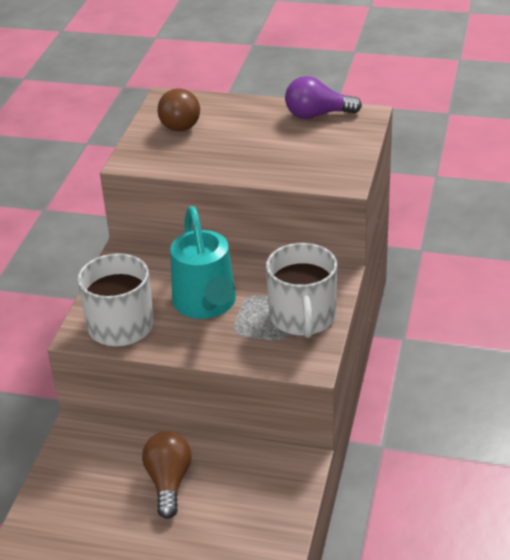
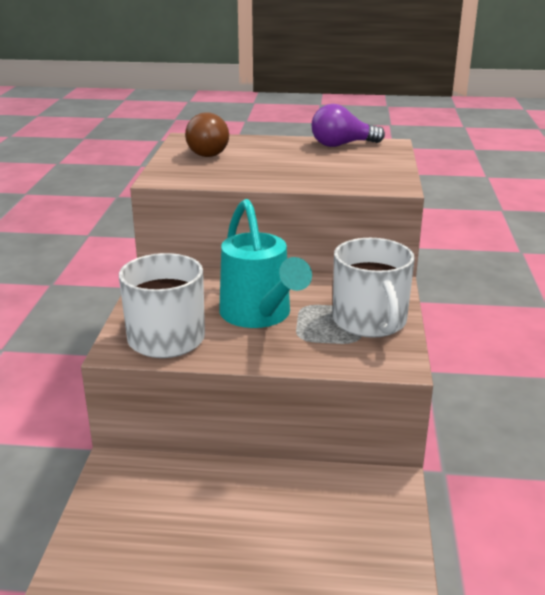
camera: 10 degrees left, 10 degrees down
brown light bulb [142,431,192,519] -> none

